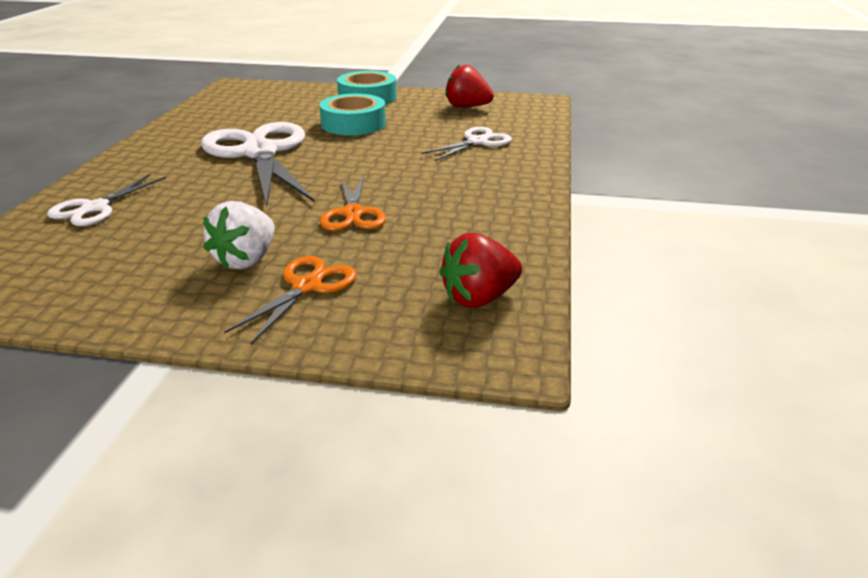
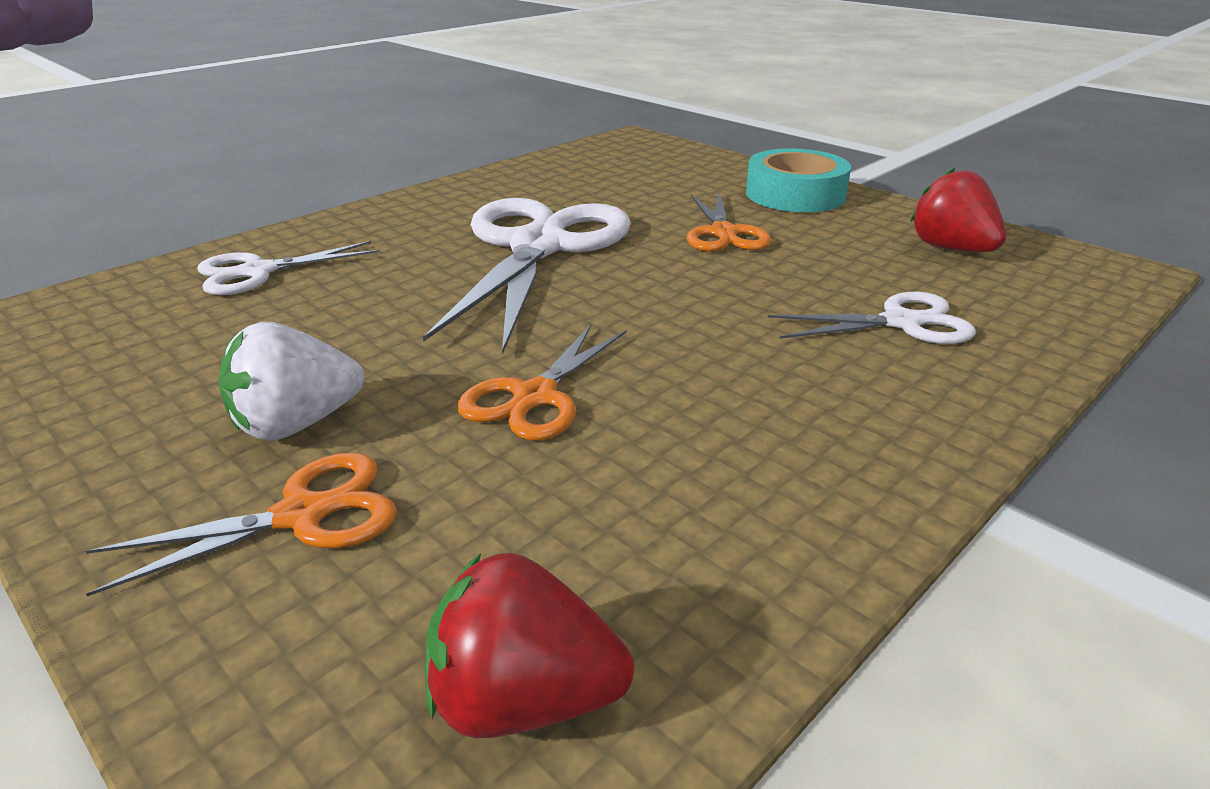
camera: 35 degrees right, 0 degrees up
turquoise tape [319,94,386,135] -> orange scissors [687,192,771,251]

